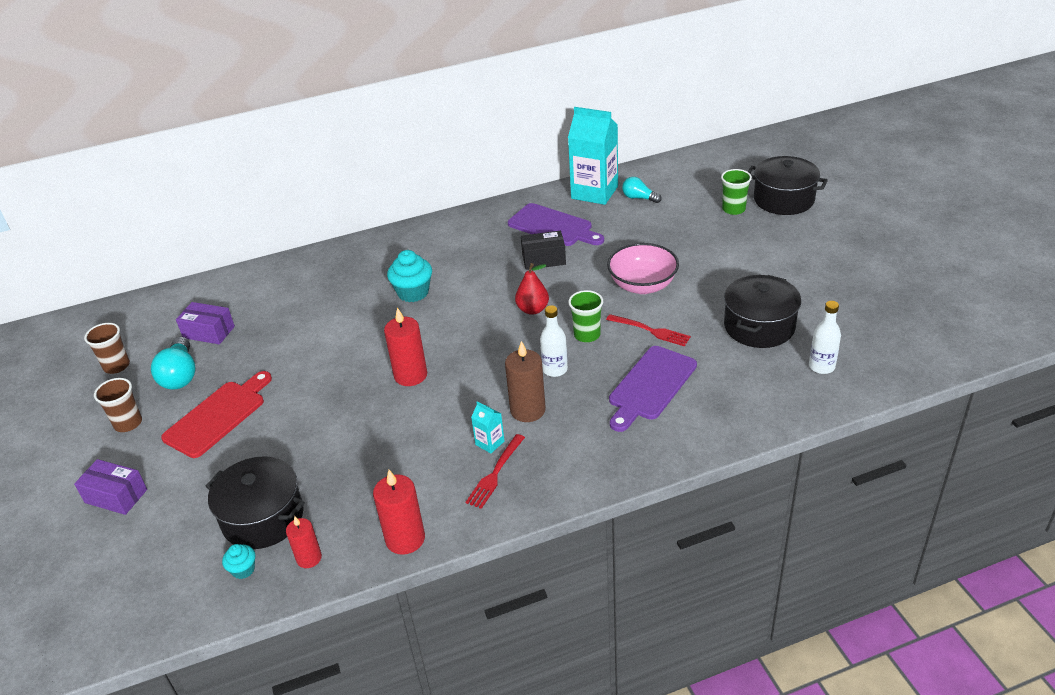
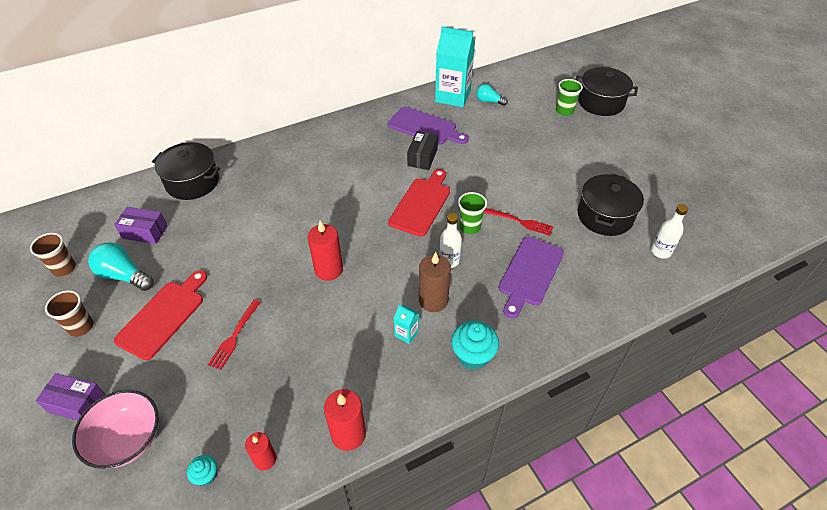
camera: 10 degrees left, 10 degrees up
turquoise light bulb [151,337,196,390] -> turquoise light bulb turned 135 degrees clockwise [88,242,154,291]
black pot [205,456,305,549] -> black pot moved to [152,142,220,200]
turquoise cupcake [387,250,432,302] -> turquoise cupcake moved to [451,321,499,370]
red fork [465,434,525,509] -> red fork moved to [208,300,261,370]
red pear [515,263,549,315] -> red cutting board [388,169,450,237]
black box [521,231,566,270] -> black box turned 60 degrees counterclockwise [407,131,438,170]
pink bowl [607,243,679,294] -> pink bowl moved to [72,390,158,469]

